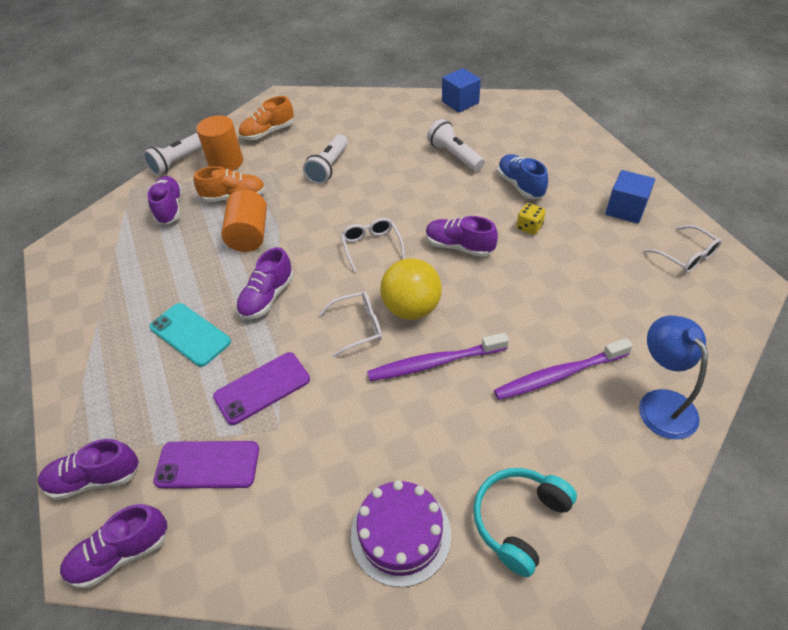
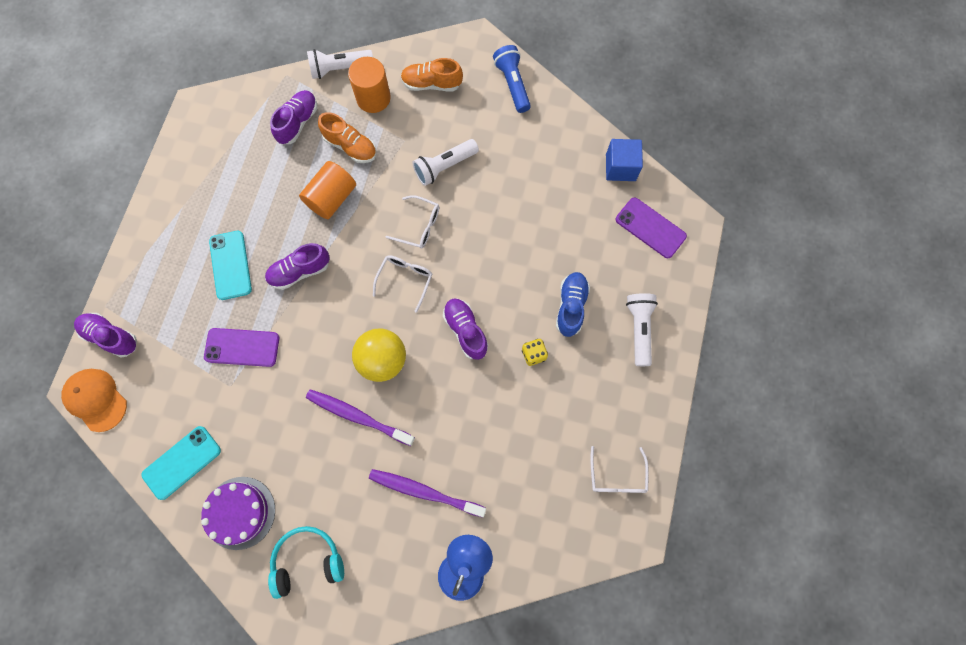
camera: 35 degrees right, 25 degrees up
purple shoe [60,504,167,589] -> orange cap [61,369,127,432]
purple phone [153,441,259,489] -> purple phone moved to [616,197,687,258]
white glasses [319,291,382,358] -> white glasses moved to [386,195,439,249]
white flashlight [427,119,485,171] -> white flashlight moved to [626,293,658,366]
blue cube [606,170,655,224] -> none
none -> turquoise phone [142,426,221,500]
none -> blue flashlight [493,45,531,113]

